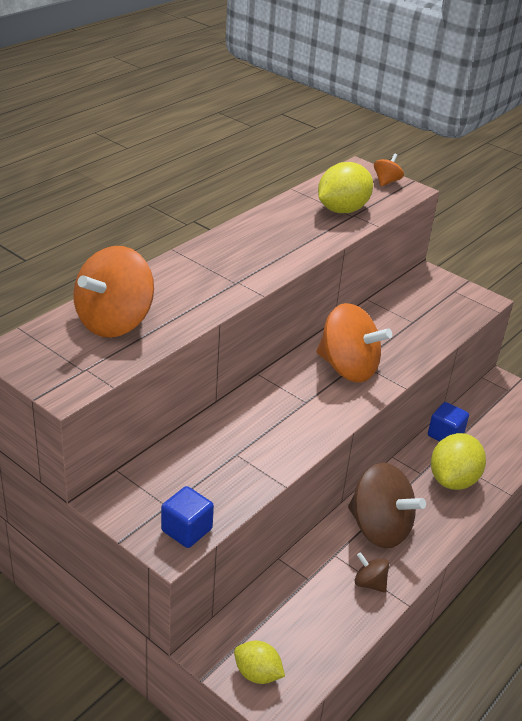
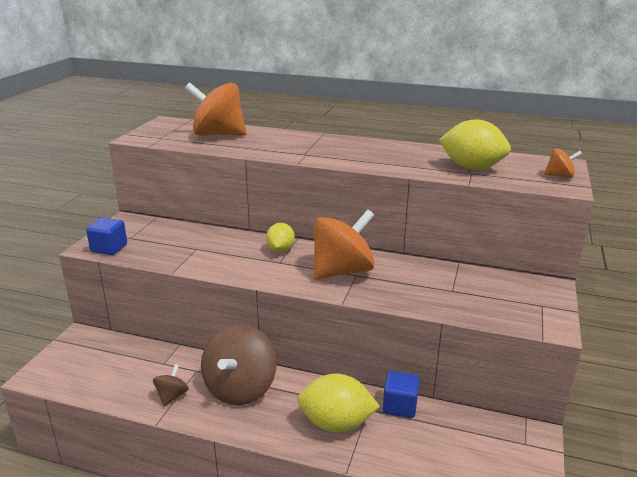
camera: 70 degrees right, 10 degrees down
yellow lemon [234,641,285,684] -> yellow lemon moved to [266,223,295,252]
orange spinning top [316,303,392,382] -> orange spinning top turned 135 degrees counterclockwise [313,210,375,280]

